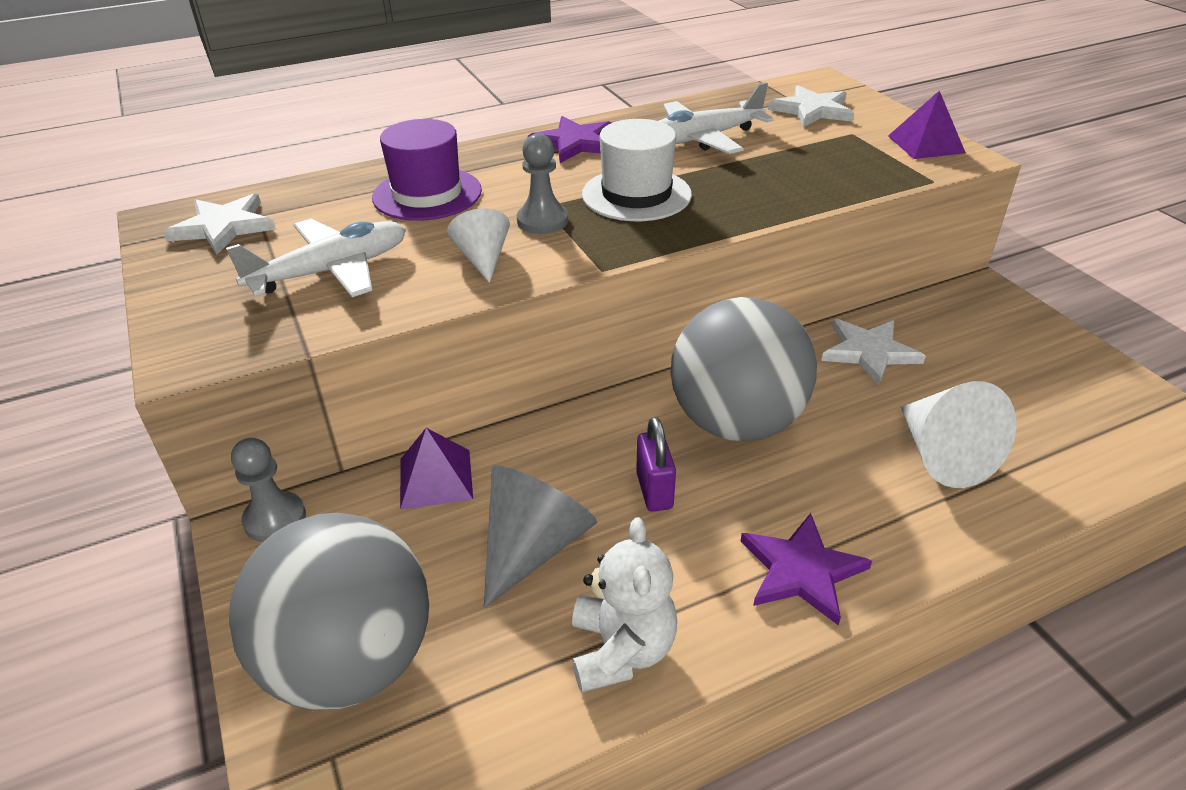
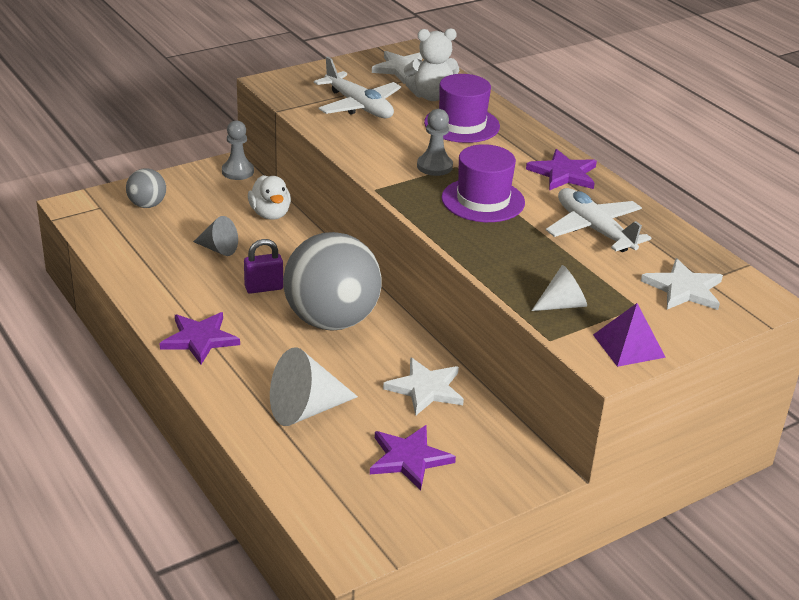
camera: 80 degrees right, 5 degrees down
grey ball [229,513,429,710] -> grey ball [126,168,166,208], size x0.46
purple pyramid [400,428,473,509] -> white duck [248,175,291,220]
white cone [447,208,510,283] -> white cone moved to [531,265,587,311]
grey cone [484,465,597,608] -> grey cone [193,216,238,256], size x0.61
white teddy bear [572,517,677,693] -> white teddy bear moved to [404,28,459,101]
white hat [582,119,692,221] -> purple hat [442,144,525,222]
none -> purple star [370,425,456,491]

